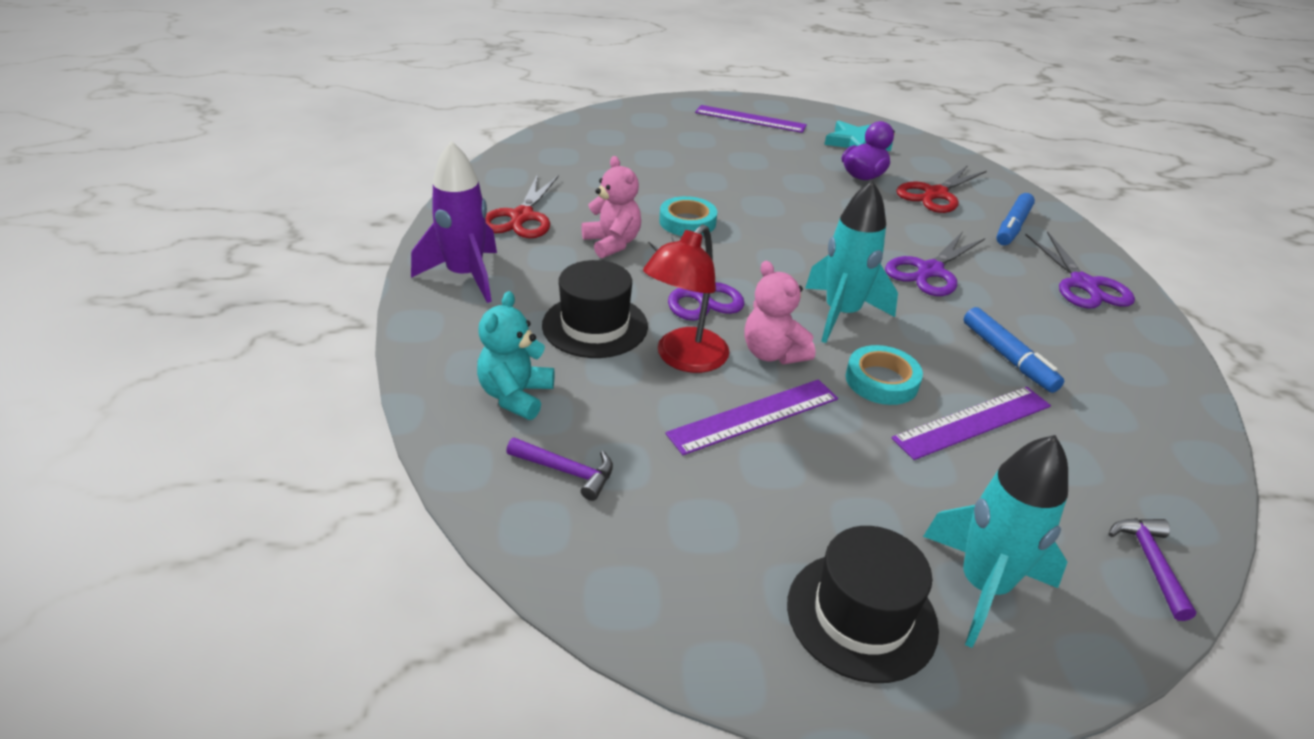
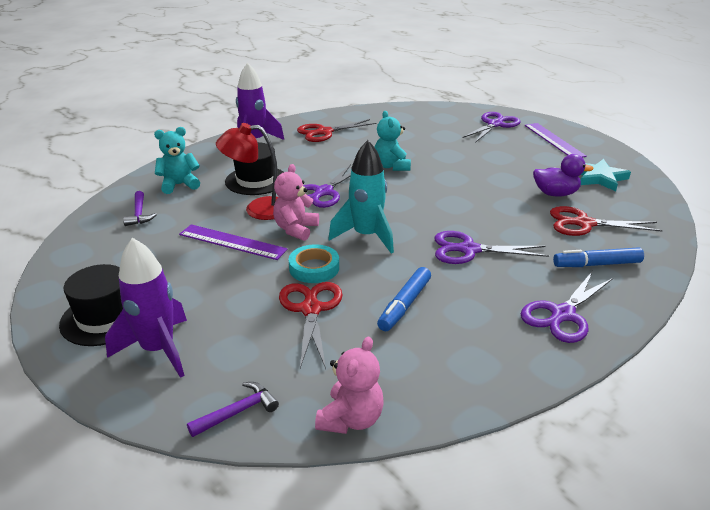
camera: 55 degrees right, 5 degrees down
pink teddy bear [581,156,641,258] -> pink teddy bear moved to [315,336,384,434]
turquoise tape [659,196,717,236] -> turquoise teddy bear [375,111,411,171]
purple ruler [892,387,1051,460] -> red scissors [279,282,343,369]
turquoise rocket [923,435,1068,648] -> purple rocket [105,238,187,378]
none -> purple scissors [462,112,521,143]

